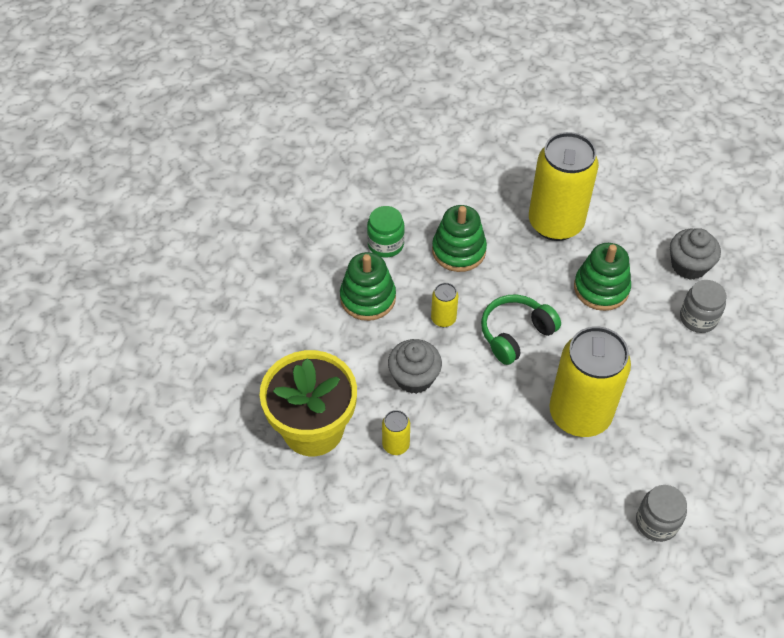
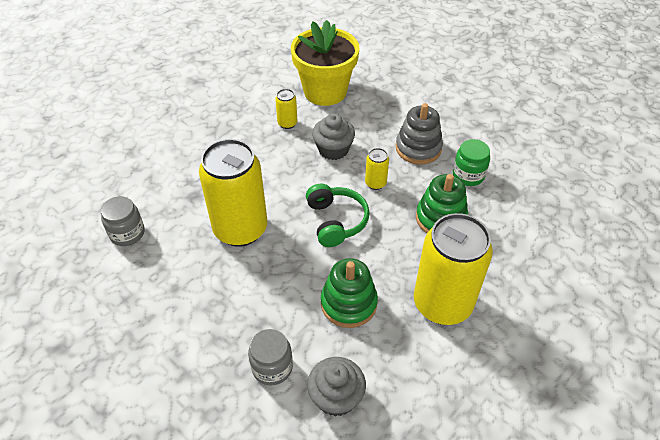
camera: 115 degrees right, 5 degrees down
green stacking toy [340,252,396,321] -> grey stacking toy [396,103,443,165]

